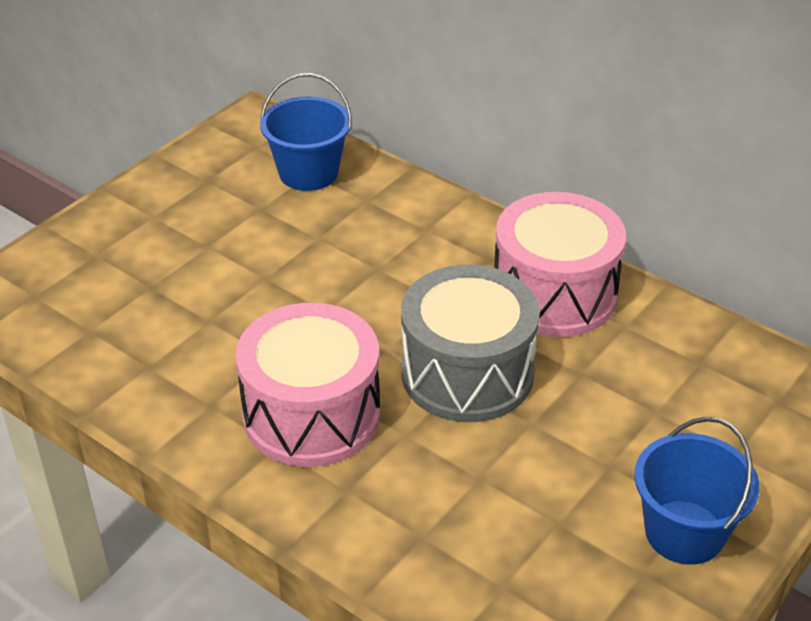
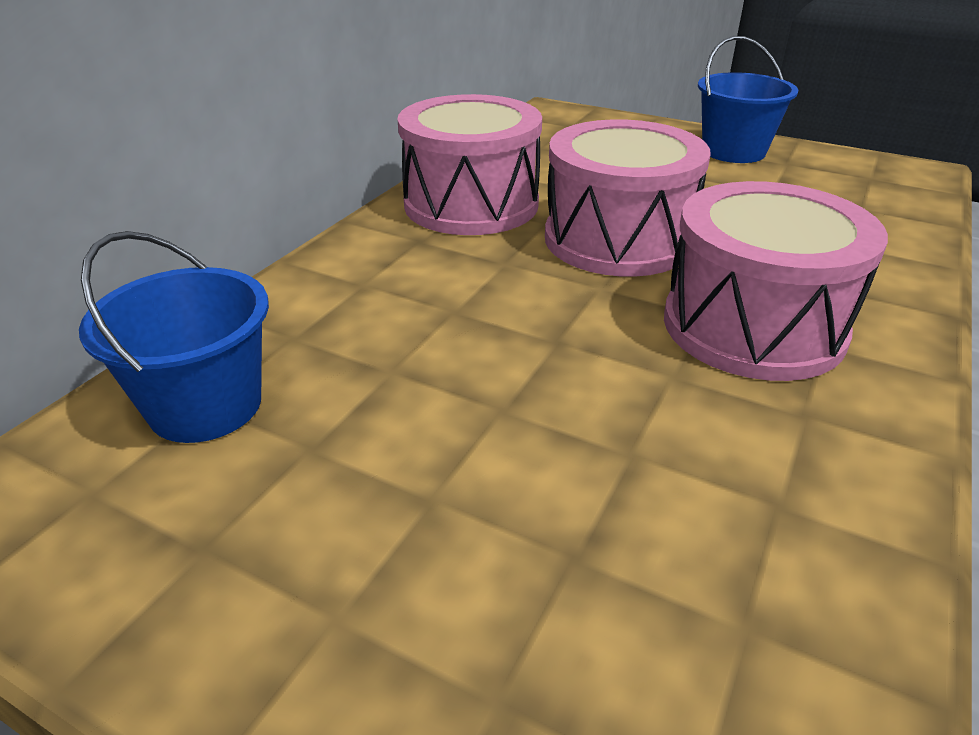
camera: 100 degrees left, 5 degrees down
grey drum [401,265,540,422] -> pink drum [545,119,711,277]

